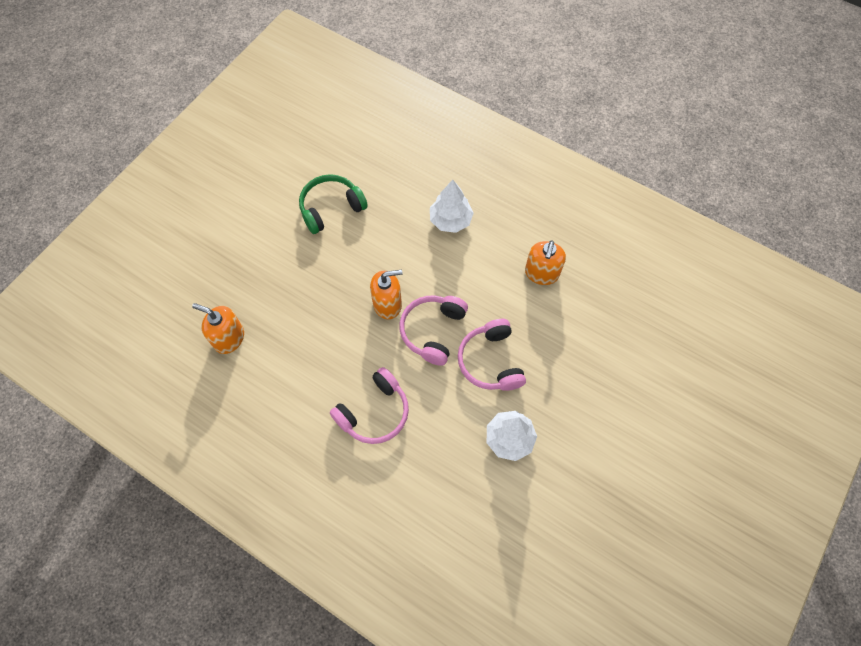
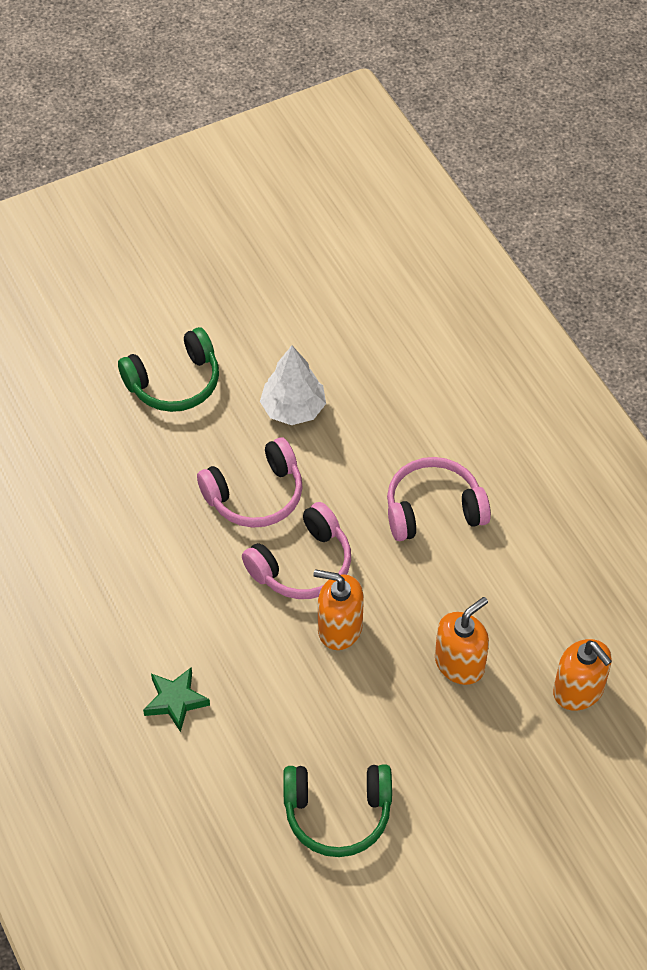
camera: 150 degrees left, 10 degrees down
white tree [430,180,474,233] -> green star [143,667,210,732]
pink headphones [458,319,526,391] -> pink headphones turned 45 degrees clockwise [197,438,303,528]
orange soap dispenser [525,241,566,285] -> orange soap dispenser moved to [435,597,489,685]
none -> green headphones [118,327,219,412]

